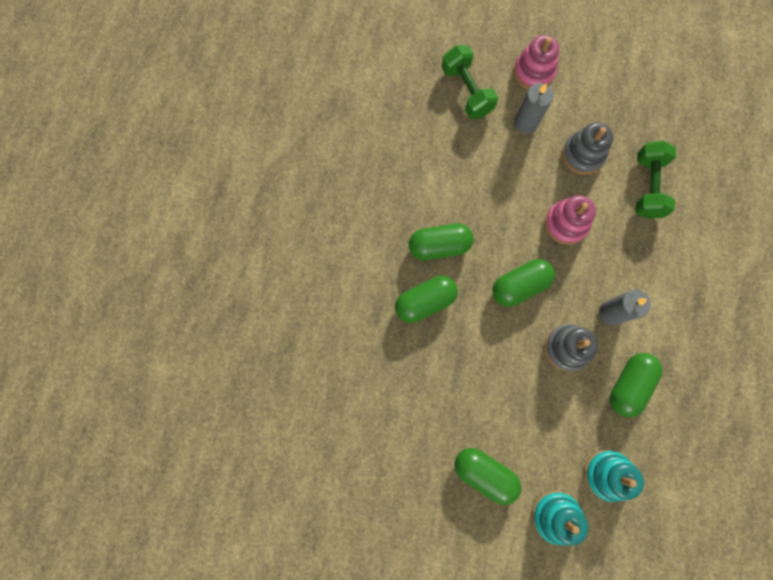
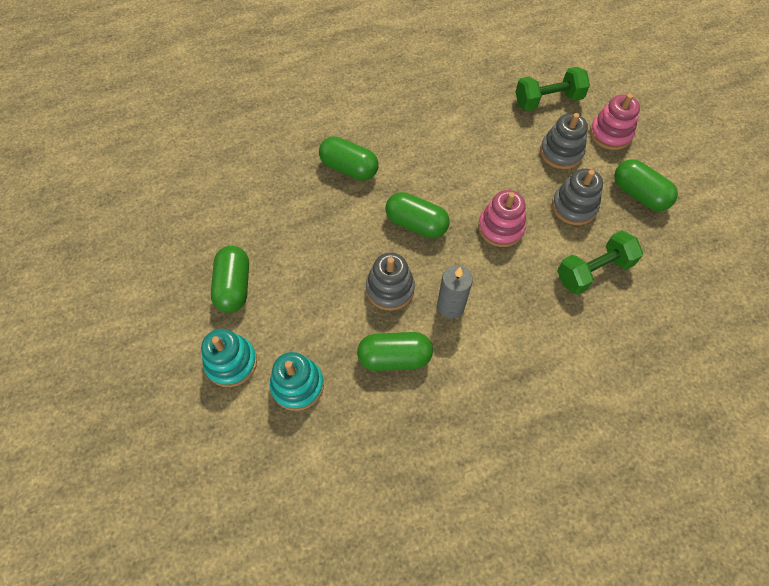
camera: 55 degrees right, 15 degrees down
green capsule [409,223,474,260] -> green capsule moved to [614,159,678,211]
green dumbbell [441,45,498,119] -> green dumbbell turned 45 degrees clockwise [515,67,590,111]
grey candle [514,83,553,134] -> grey stacking toy [540,113,588,169]

